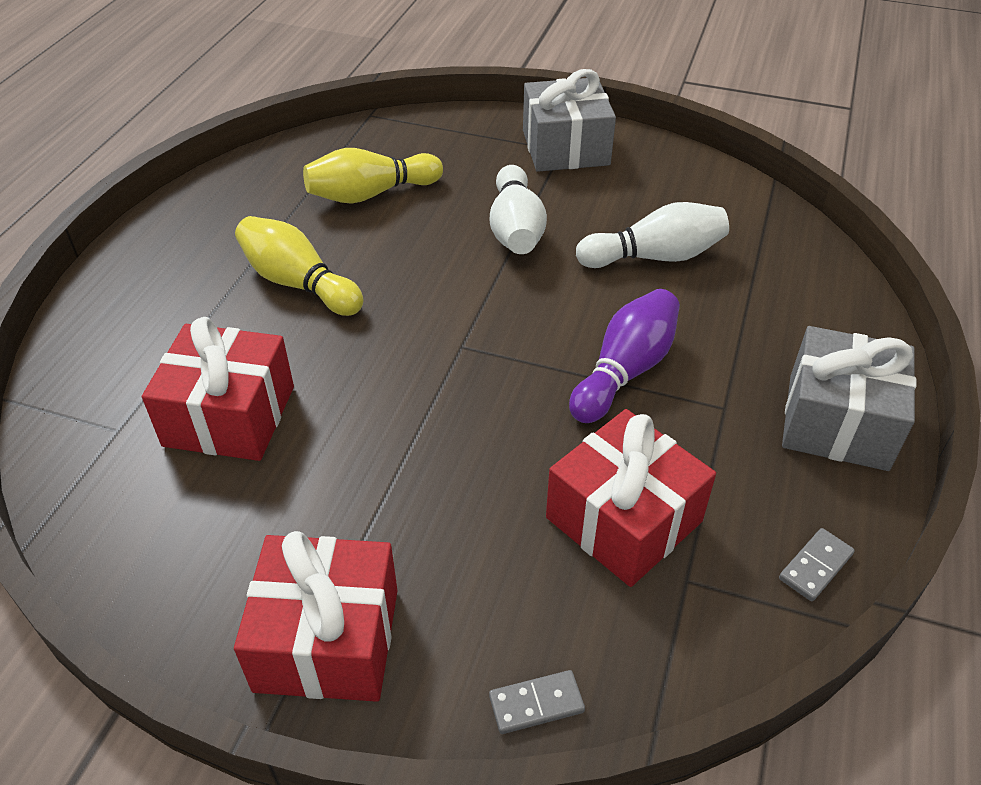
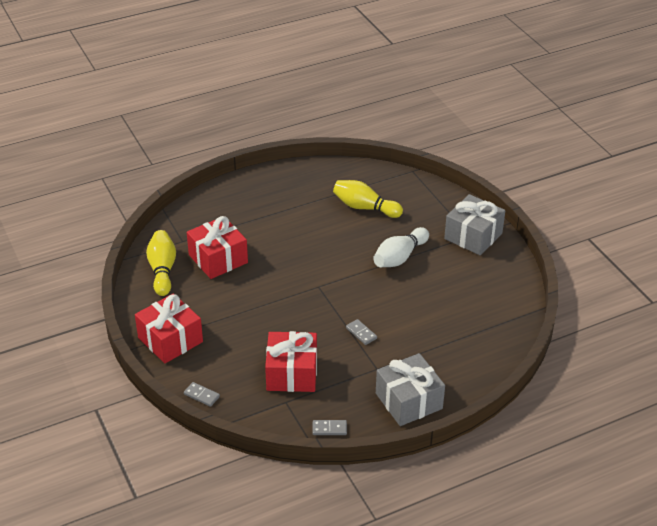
camera: 45 degrees right, 5 degrees down
yellow bowling pin [235,216,363,316] -> yellow bowling pin moved to [146,230,176,296]
purple bowling pin [569,289,680,423] -> grey domino [346,319,377,345]
white bowling pin [576,202,729,268] -> none

